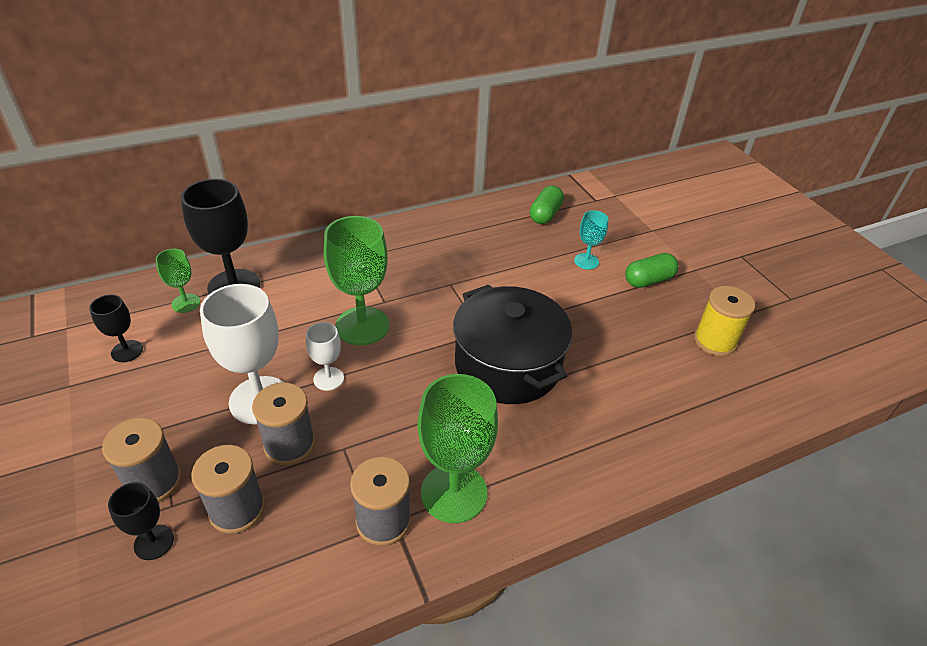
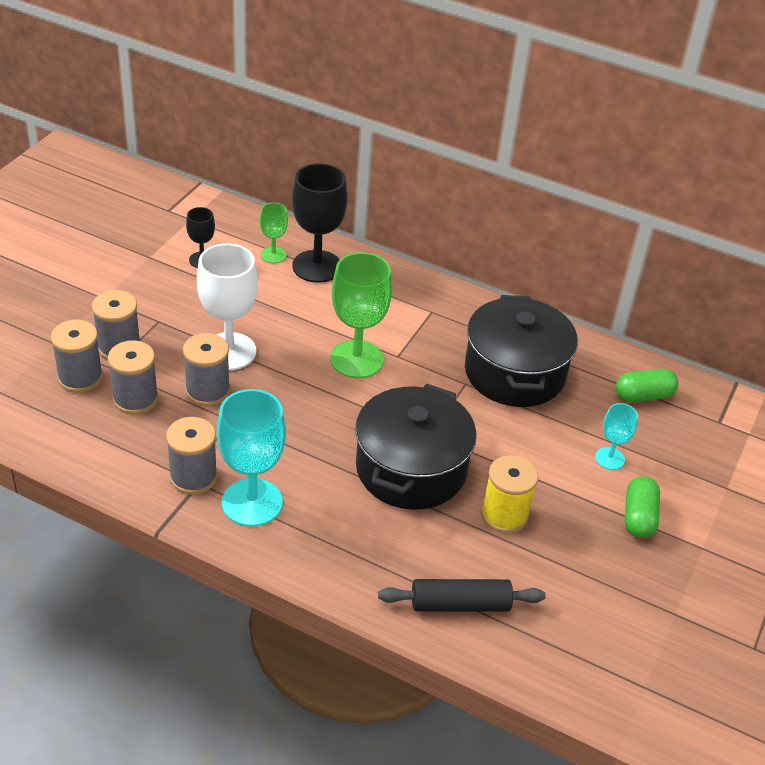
camera: 50 degrees right, 0 degrees up
black goblet [108,482,174,560] -> grey spool [51,320,103,393]
white goblet [306,322,344,391] -> none
green goblet [418,374,498,523] -> turquoise goblet [217,389,286,527]
green capsule [625,253,679,288] -> green capsule turned 75 degrees clockwise [624,476,660,538]
yellow spool [694,286,755,356] -> yellow spool moved to [481,455,538,533]
none -> black rolling pin [378,579,546,612]
none -> black pot [465,295,578,407]

